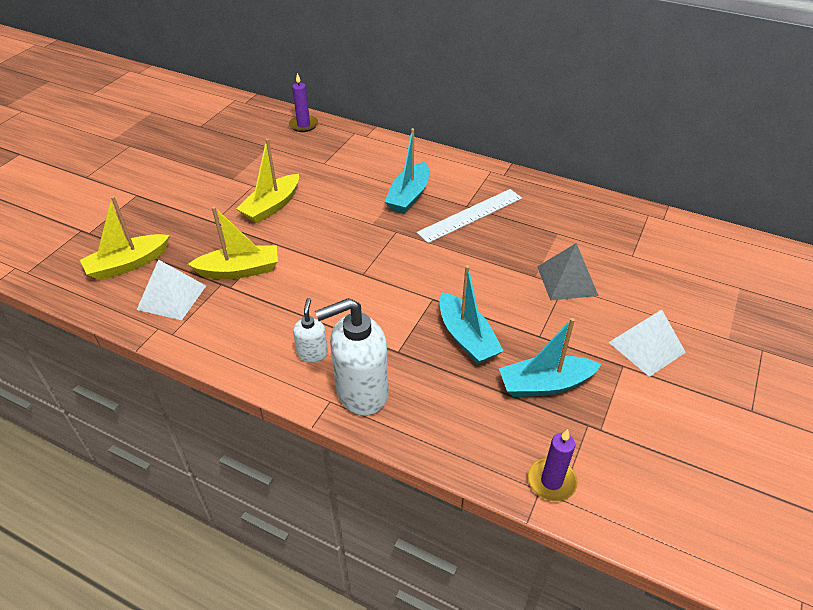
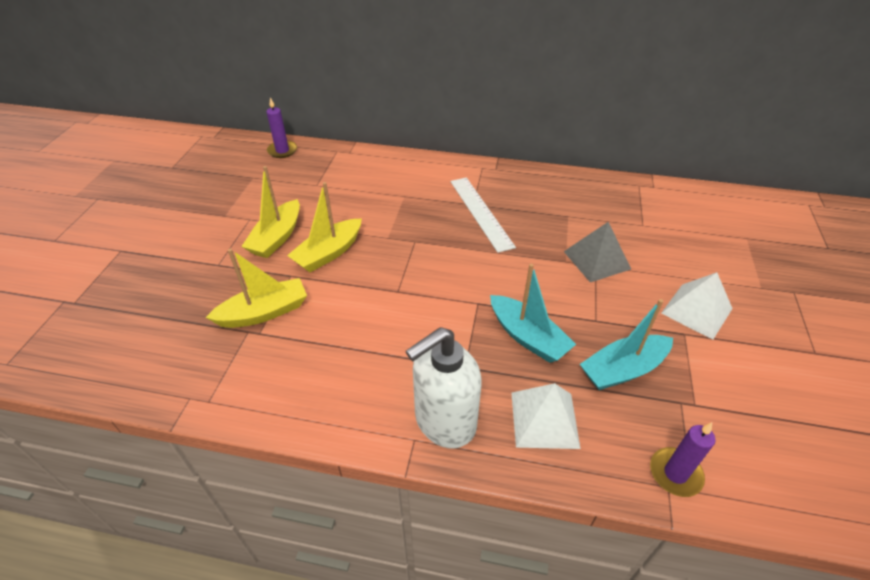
camera: 15 degrees left, 0 degrees up
yellow boat [80,196,170,280] -> yellow boat moved to [287,182,362,272]
white pyramid [137,260,206,320] -> white pyramid moved to [511,383,581,449]
white soap dispenser [293,298,328,363] -> none
turquoise boat [385,128,429,214] -> none
white ruler [417,189,522,243] -> white ruler turned 60 degrees counterclockwise [450,177,516,253]

